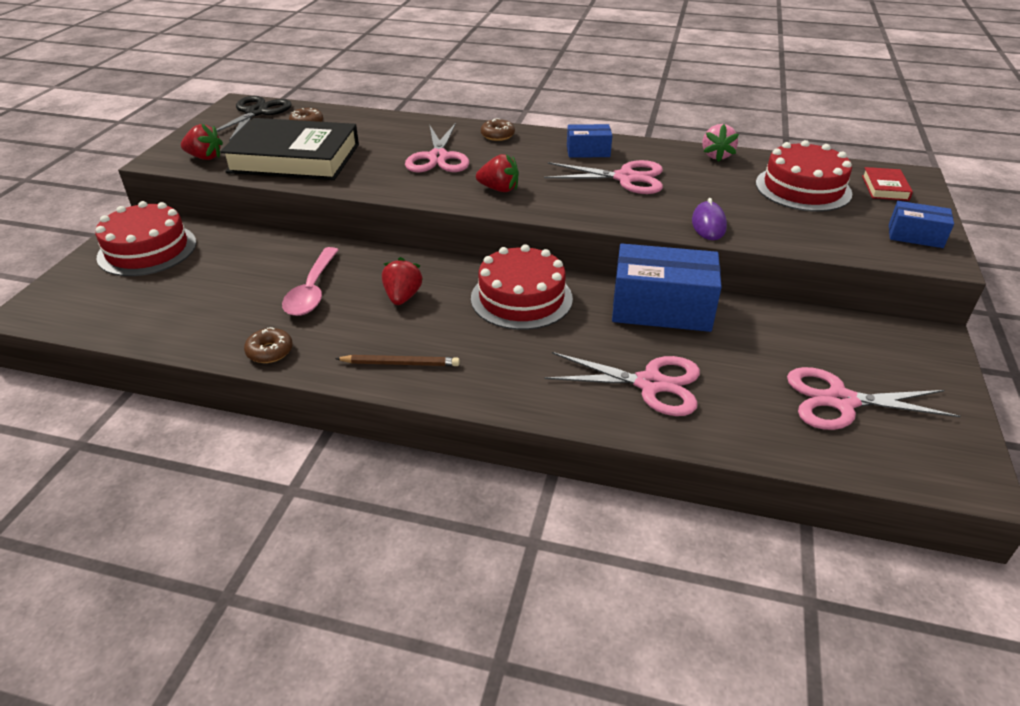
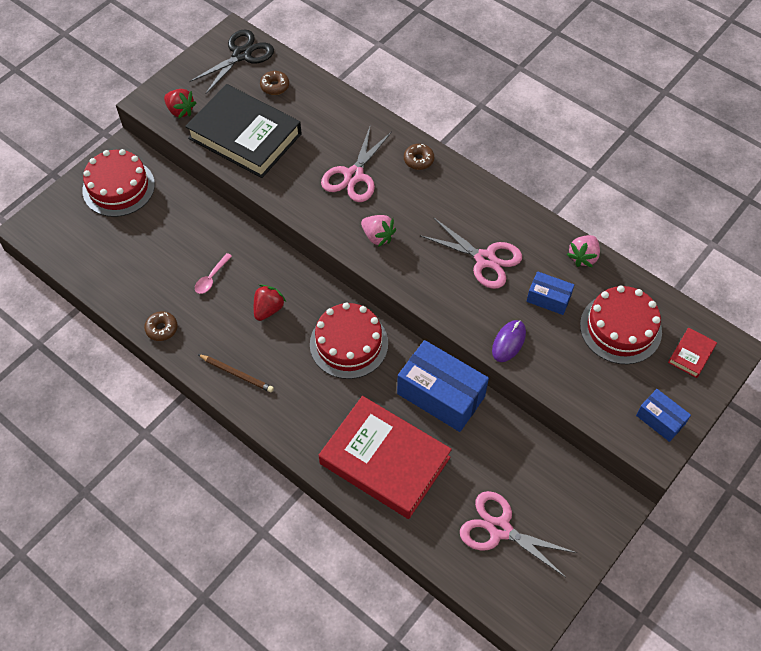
camera: 25 degrees right, 20 degrees up
pink spoon [282,247,338,316] -> pink spoon [195,253,232,294], size x0.58
red strawberry [476,154,519,192] -> pink strawberry [361,215,396,247]
pink scissors [544,352,700,416] -> red book [319,396,452,519]
blue box [567,124,612,158] -> blue box moved to [526,271,574,315]

